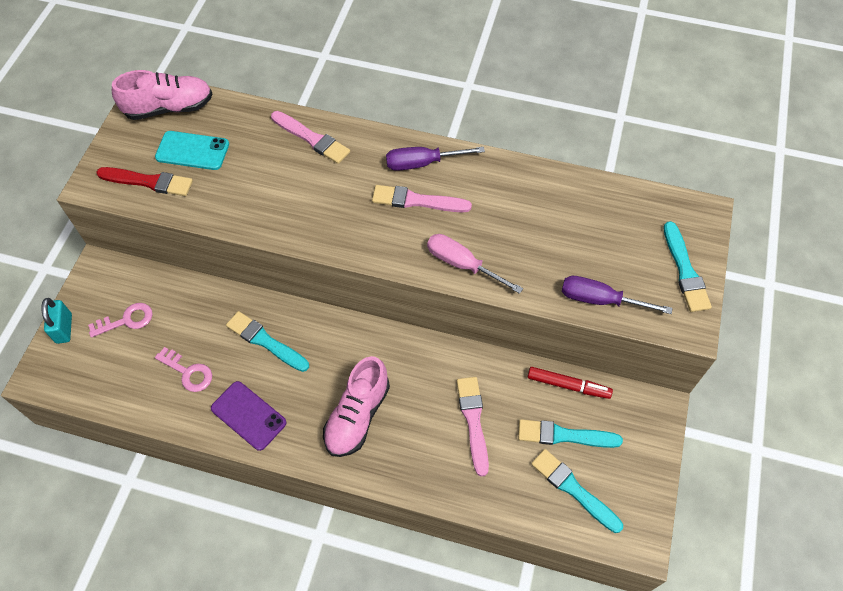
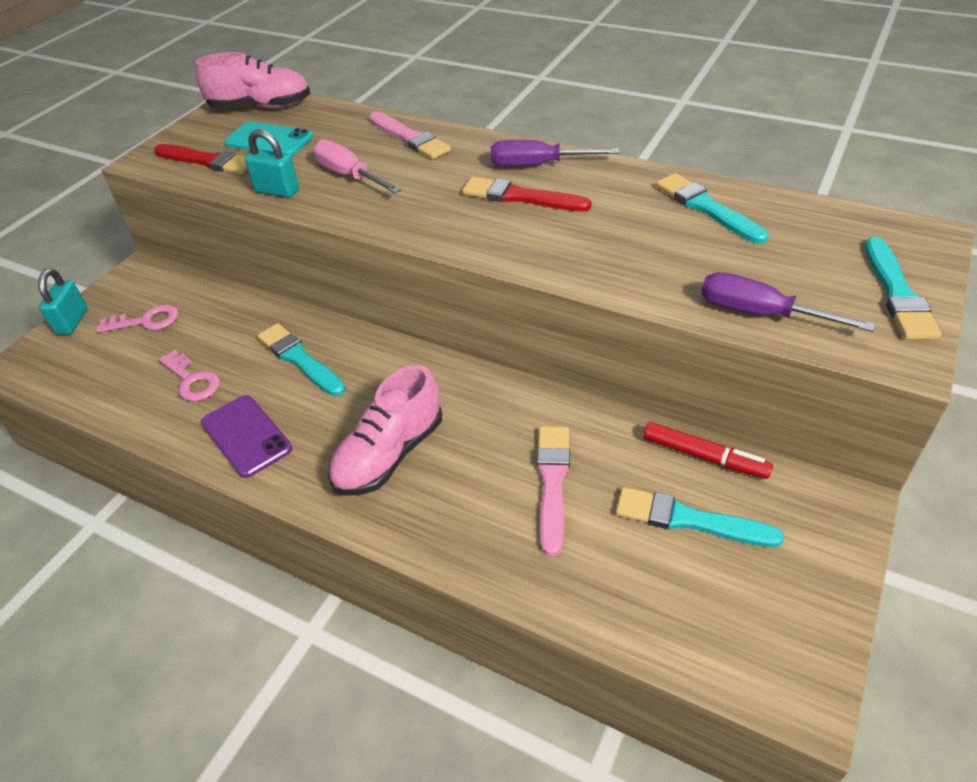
camera: 15 degrees right, 15 degrees down
pink brush [372,185,472,212] -> red brush [462,177,592,211]
pink screwdriver [427,234,523,294] -> pink screwdriver moved to [313,139,401,194]
turquoise brush [531,449,623,533] -> turquoise brush moved to [656,173,769,244]
none -> turquoise padlock [245,129,299,198]

